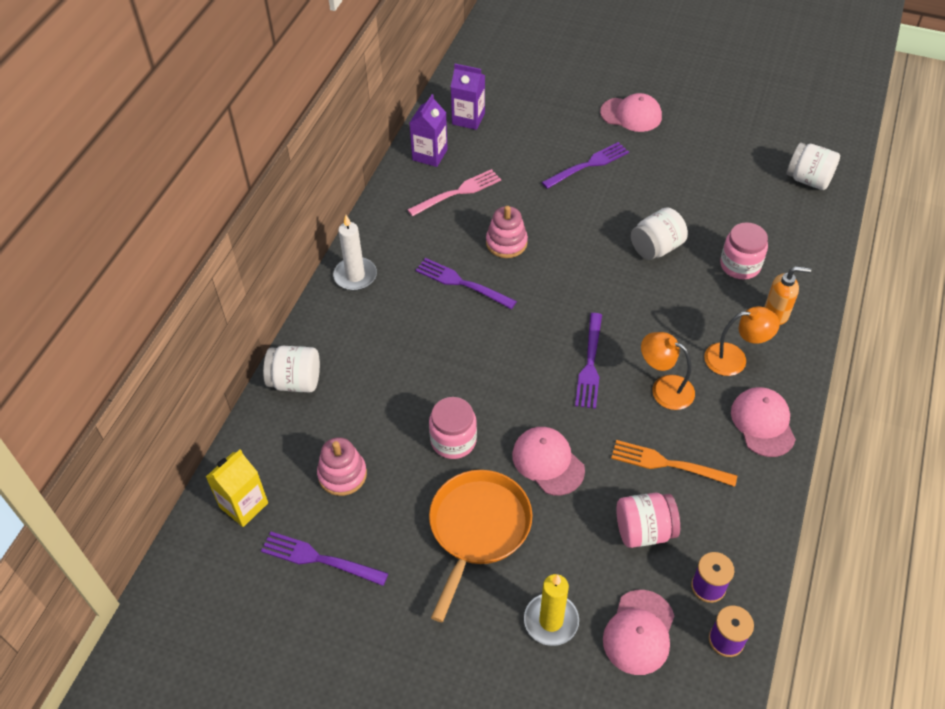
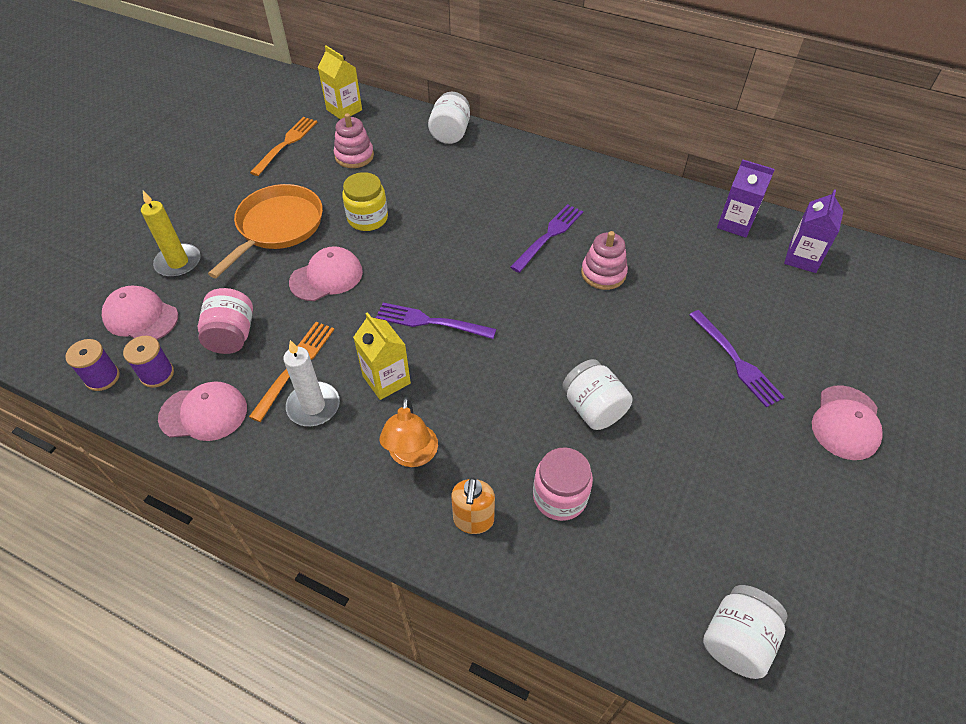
camera: 95 degrees right, 0 degrees up
purple fork [261,532,389,586] -> orange fork [250,117,317,176]
white candle [333,215,377,291] -> white candle moved to [283,340,340,426]
pink fork [407,169,501,216] -> none
pink jar [429,397,477,459] -> yellow jar [342,172,388,231]
orange pan [429,470,532,622] -> orange pan turned 90 degrees counterclockwise [208,184,323,278]
orange lamp [641,332,695,410] -> yellow carton [353,312,411,400]
pink cap [731,387,796,457] -> pink cap moved to [158,381,247,441]

